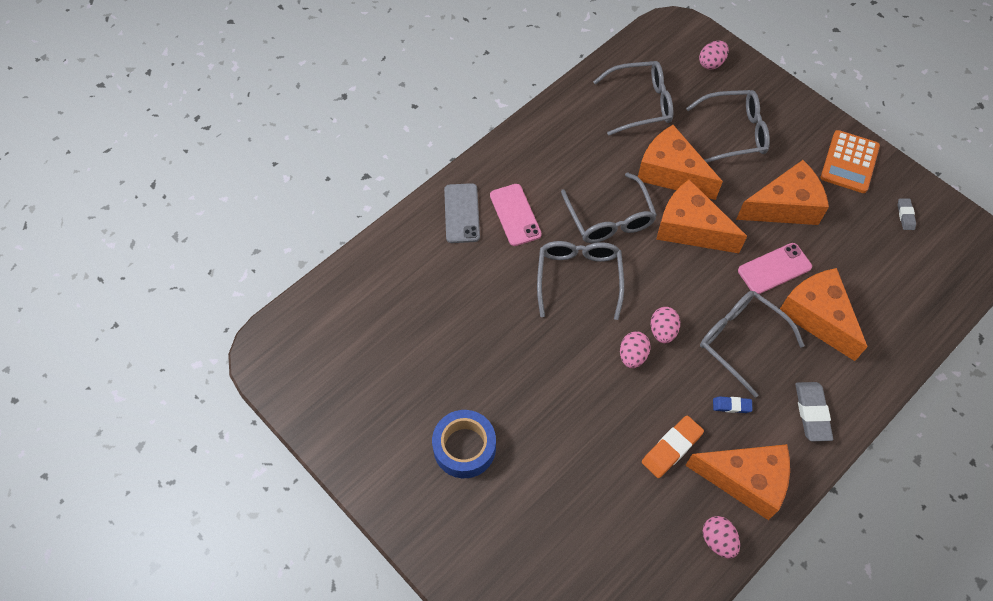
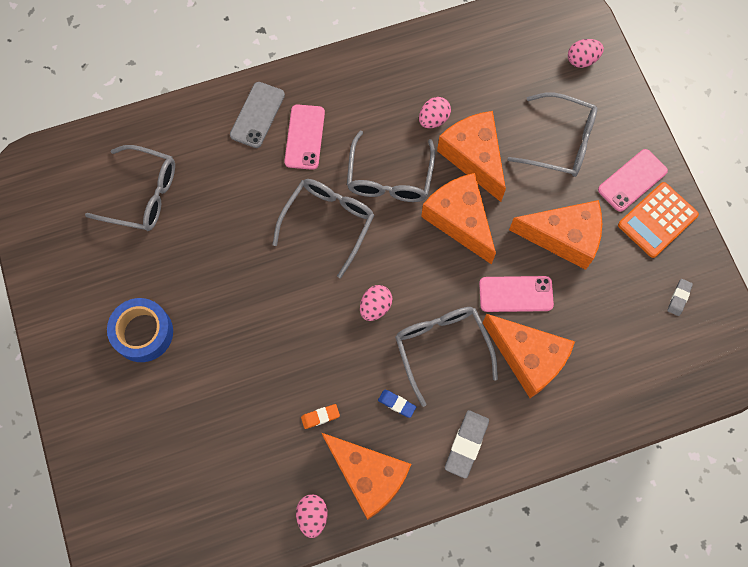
camera: 25 degrees right, 10 degrees up
grey glasses [593,61,673,136] -> grey glasses moved to [85,145,175,231]
pink egg [620,331,651,368] -> pink egg moved to [419,97,451,128]
orange eraser [642,416,704,478] -> orange eraser [301,404,340,429], size x0.57
orange cheese [780,268,868,361] -> orange cheese turned 135 degrees clockwise [483,314,575,398]
none -> pink phone [598,149,668,212]

